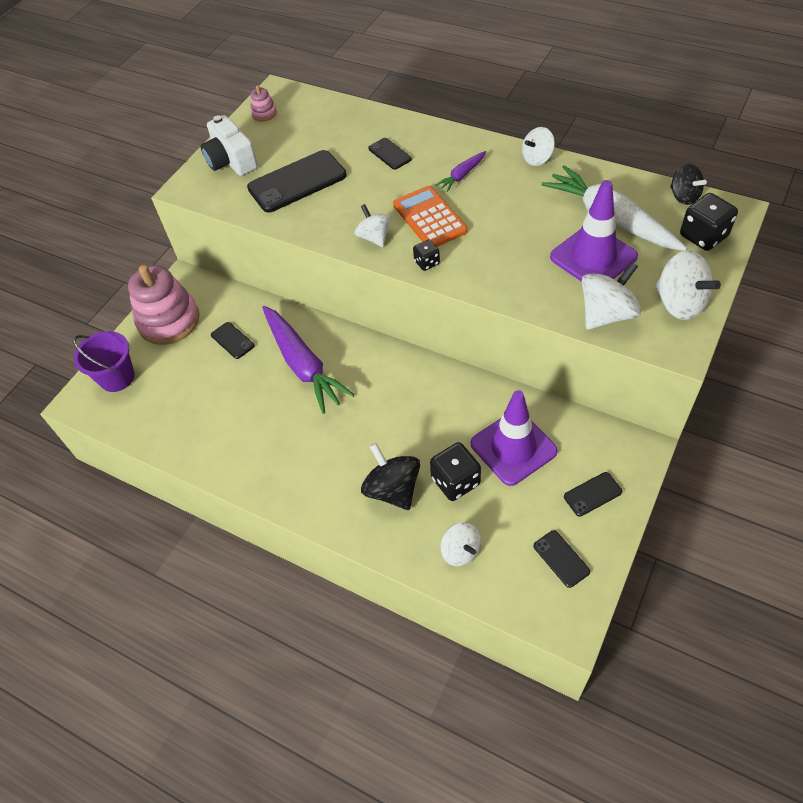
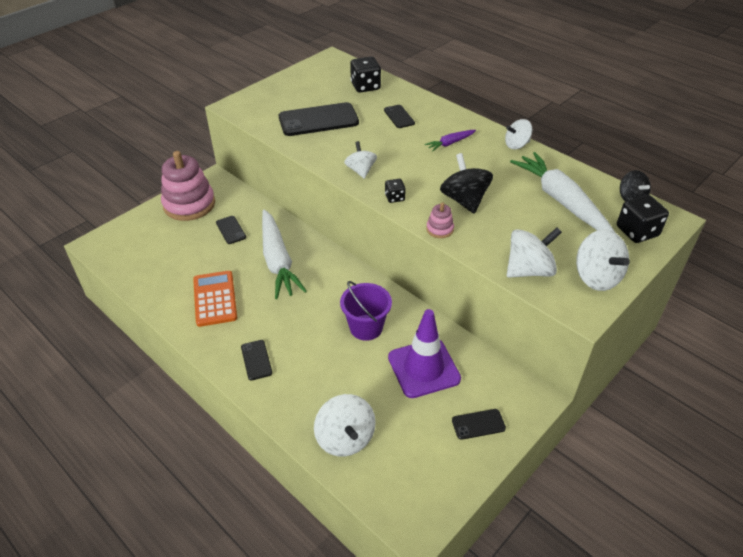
camera: 10 degrees right, 10 degrees down
purple bucket [73,331,135,392] -> purple bucket moved to [340,281,392,341]
white camera [201,115,258,176] -> none
pink stacking toy [251,85,277,122] -> pink stacking toy moved to [426,202,454,238]
purple carrot [262,306,355,414] -> white carrot [262,210,307,299]
black spinning top [361,443,420,510] -> black spinning top moved to [440,153,493,214]
orange calculator [393,186,468,247] -> orange calculator moved to [193,271,237,327]
black dice [430,442,481,501] -> black dice moved to [350,57,381,93]
white spinning top [441,522,481,566] -> white spinning top [314,394,376,457], size x1.53
black phone [534,530,590,588] -> black phone moved to [241,340,272,380]
purple traffic cone [550,180,638,282] -> none

